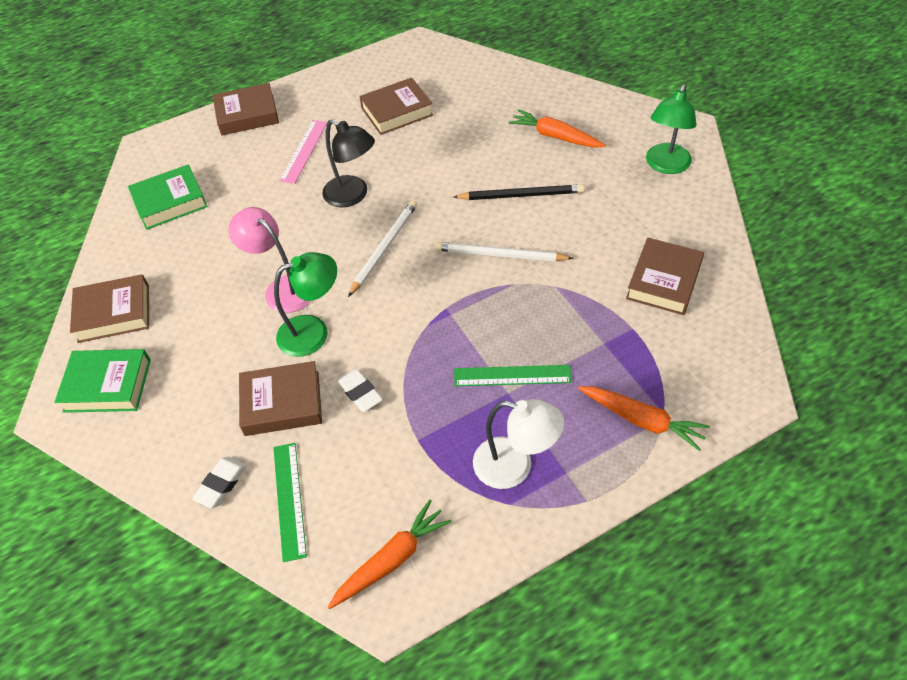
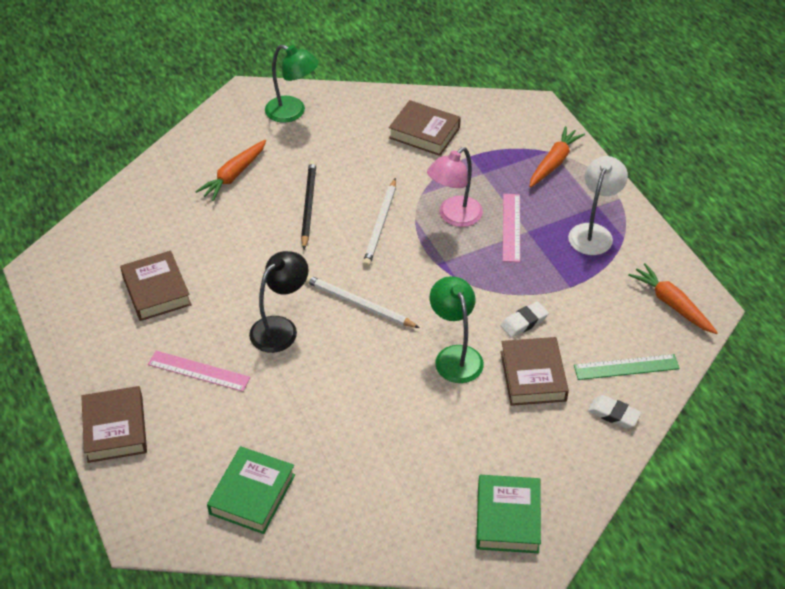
camera: 90 degrees left, 5 degrees down
brown book [70,274,149,343] -> none
green book [128,164,208,230] -> green book turned 45 degrees clockwise [207,446,295,534]
pink lamp [228,207,311,313] -> pink lamp moved to [427,147,483,227]
green ruler [454,365,572,386] -> pink ruler [503,194,520,262]

